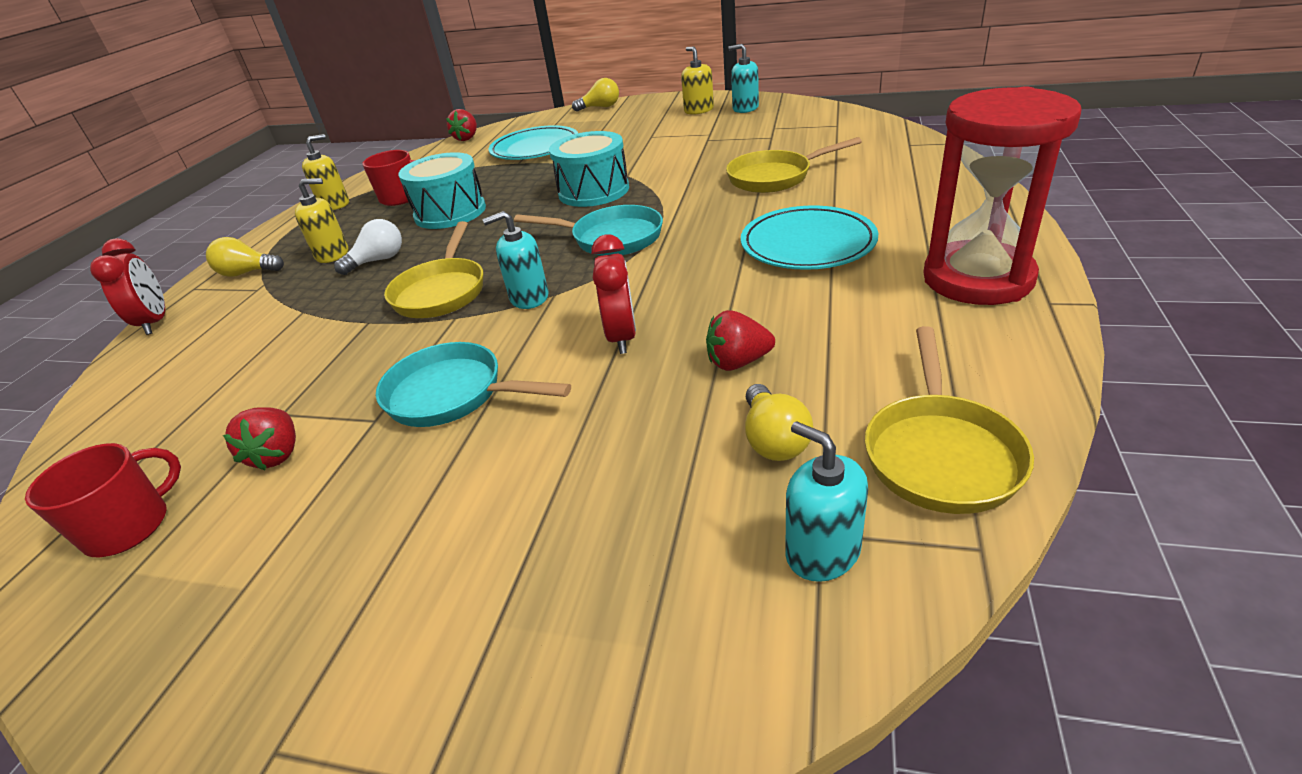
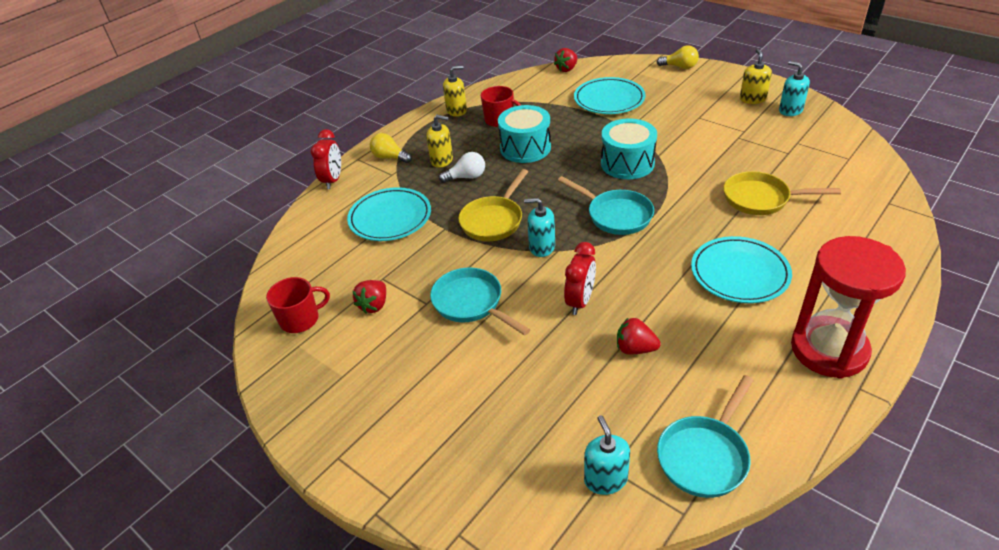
camera: 25 degrees right, 5 degrees up
yellow light bulb [745,384,813,461] -> none
yellow pan [865,326,1034,514] -> turquoise pan [657,375,754,498]
none -> turquoise plate [347,187,431,241]

